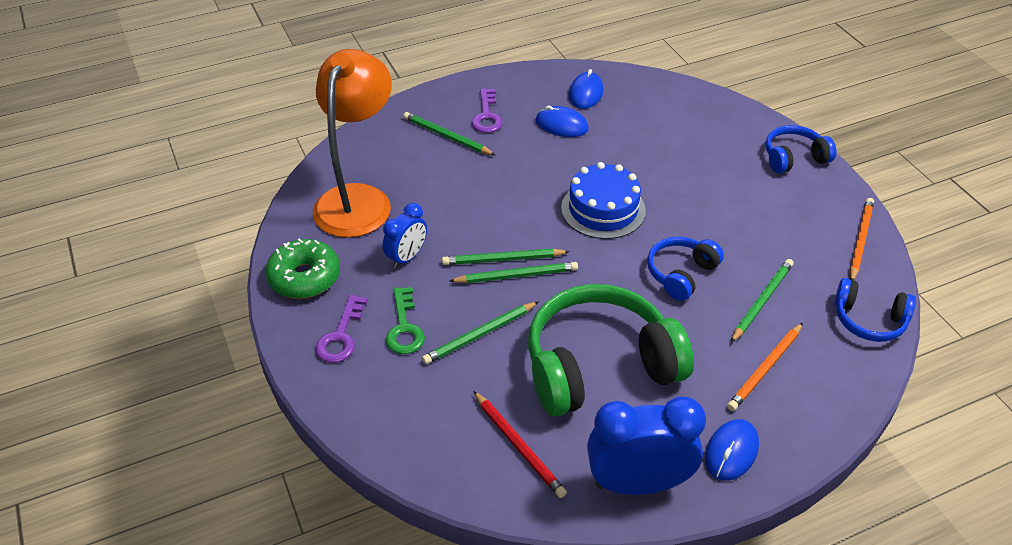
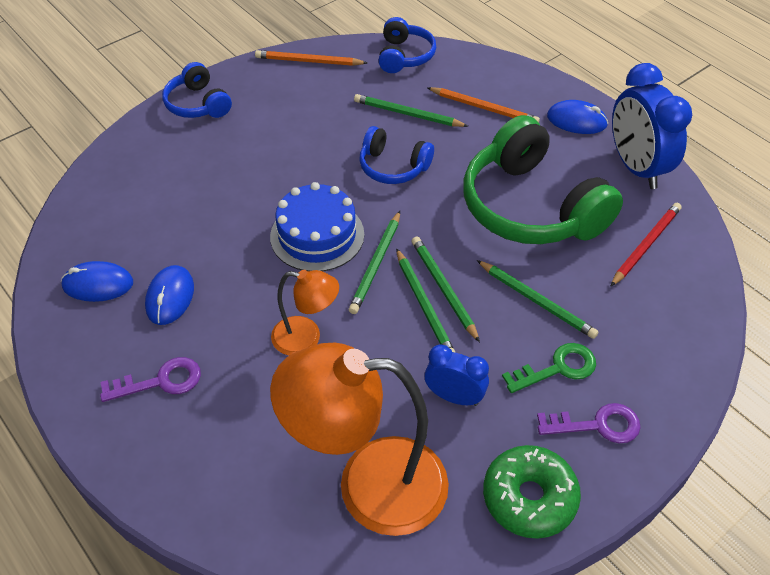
camera: 105 degrees left, 5 degrees up
green pencil [403,112,495,155] -> green pencil moved to [349,211,400,314]
none -> orange lamp [271,270,339,356]

